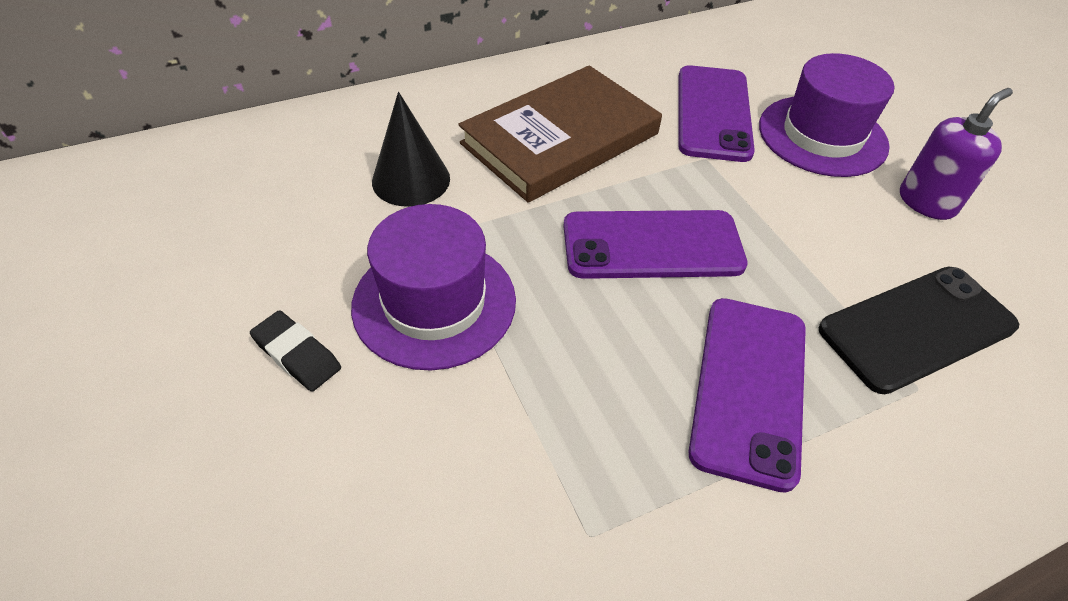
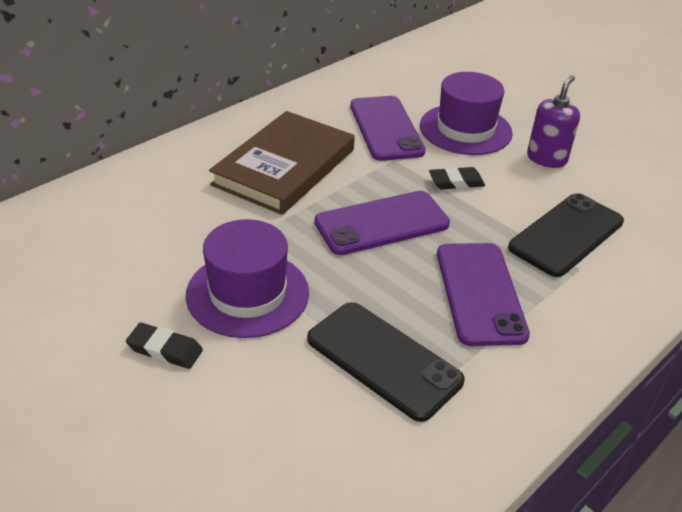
camera: 20 degrees left, 10 degrees down
black cone [372,92,450,207] -> none
none -> black phone [307,302,465,422]
none -> black eraser [429,167,485,189]

